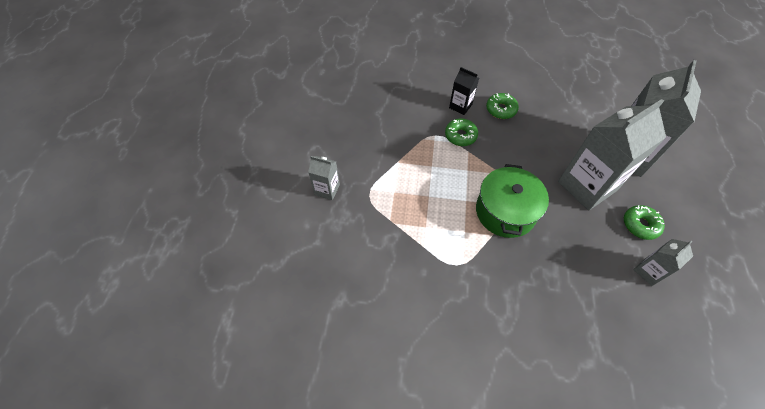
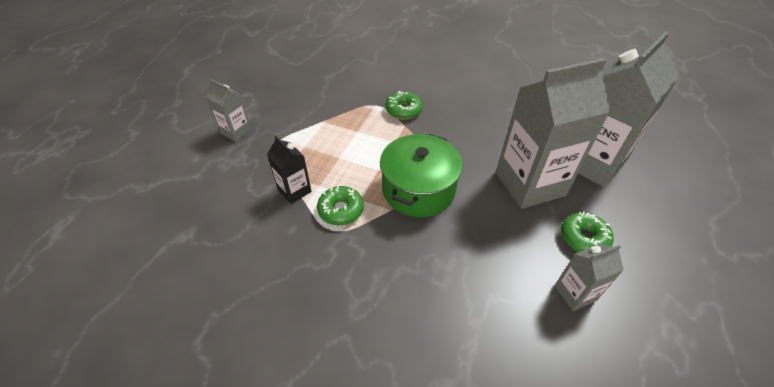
camera: 15 degrees right, 10 degrees down
black carton [449,67,479,115] -> black carton moved to [267,136,312,204]
green donut [486,93,519,119] -> green donut moved to [317,185,364,225]

